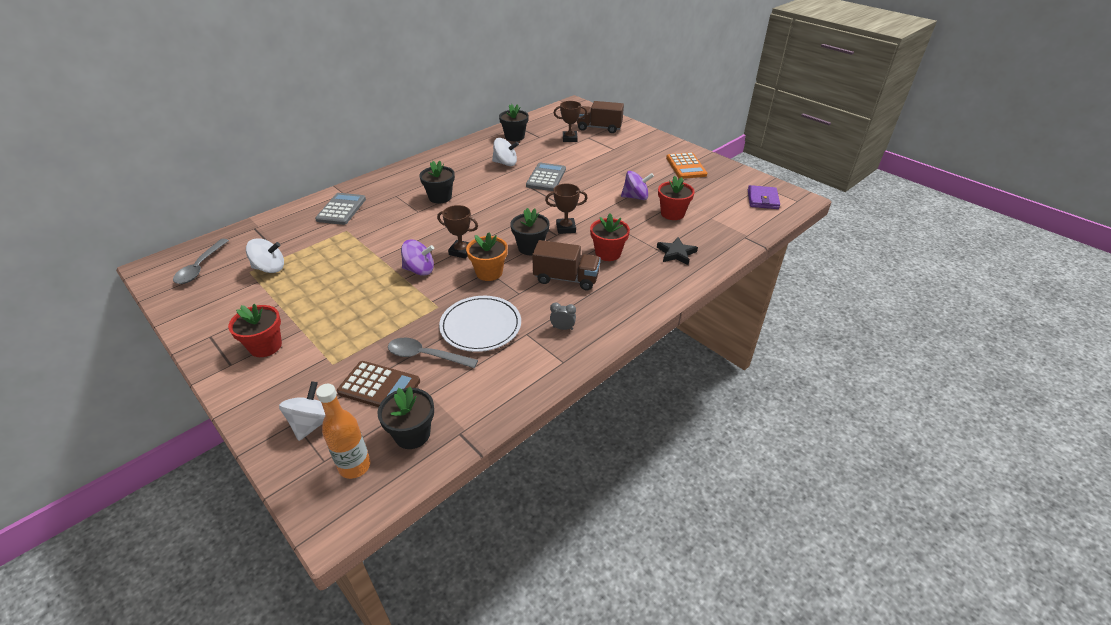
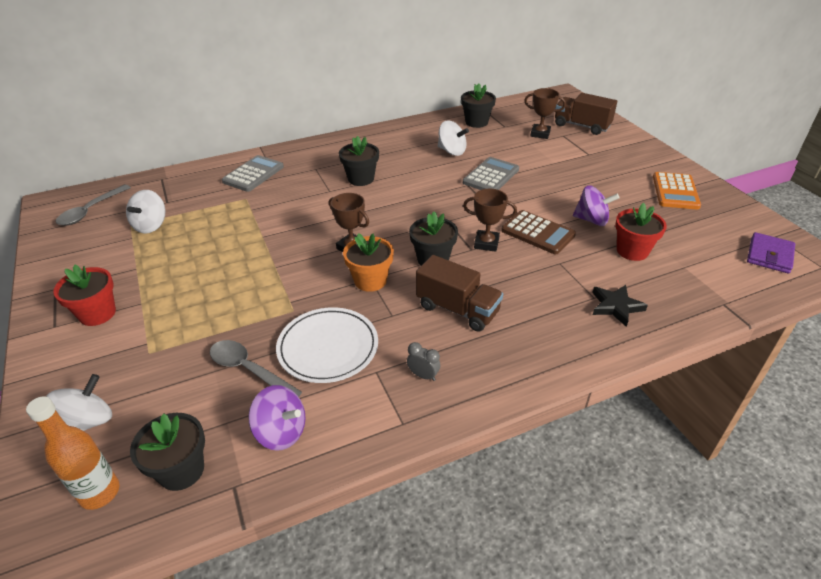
camera: 20 degrees right, 0 degrees up
white spinning top [246,238,284,273] -> white spinning top turned 90 degrees clockwise [126,190,165,234]
brown calculator [337,361,420,407] -> brown calculator moved to [501,210,576,254]
purple spinning top [401,240,434,276] -> purple spinning top moved to [248,385,305,451]
red flower pot [590,213,630,261] -> none

